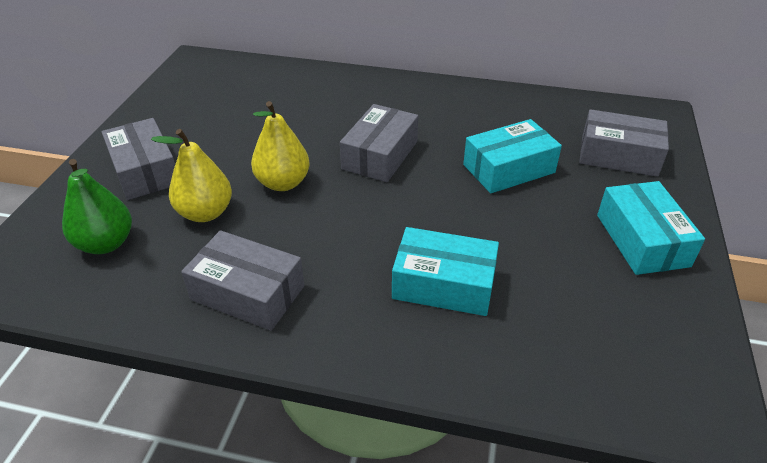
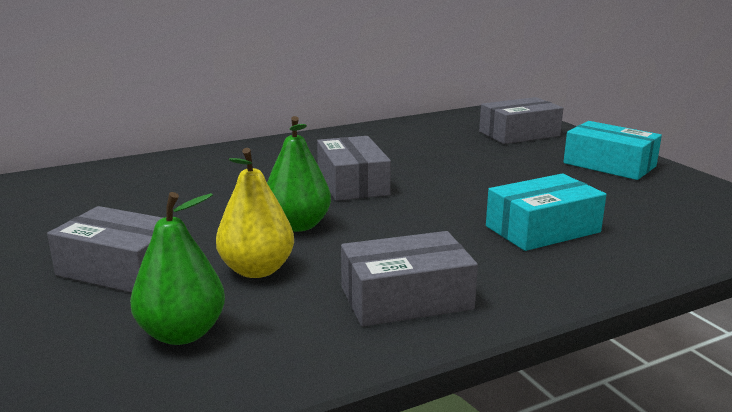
camera: 40 degrees left, 20 degrees down
yellow pear [251,101,310,191] -> green pear [267,116,331,232]
turquoise box [463,119,562,193] -> none

